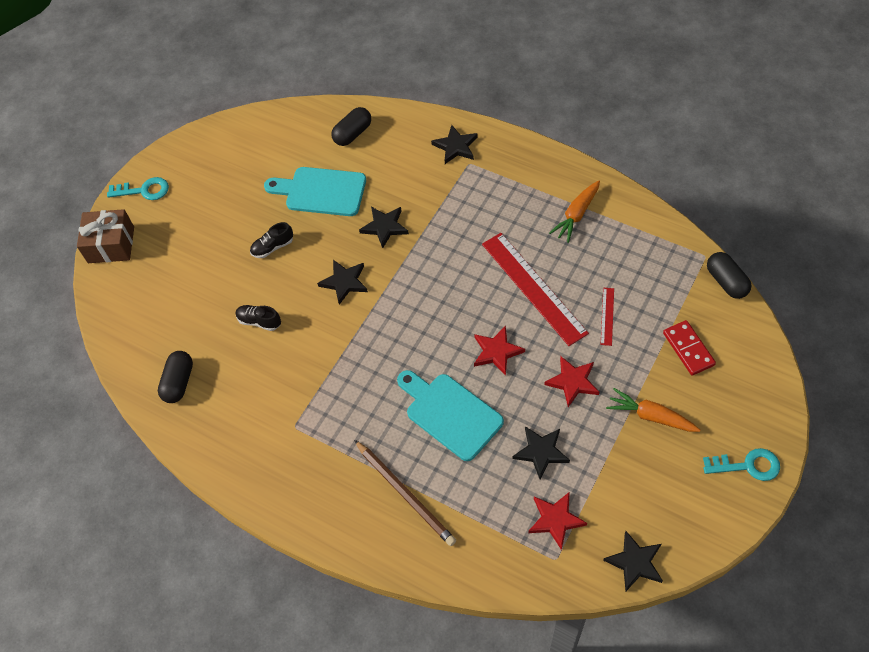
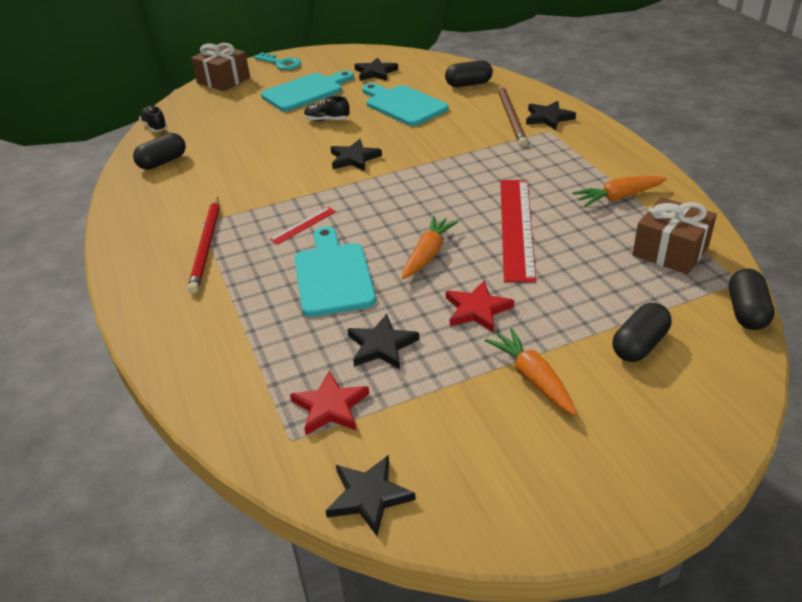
camera: 35 degrees right, 20 degrees down
black shoe [236,305,281,331] -> black shoe moved to [139,106,167,132]
brown pencil [354,440,456,546] -> brown pencil moved to [498,84,527,146]
black star [359,207,409,248] -> black star moved to [355,57,398,81]
red star [474,326,525,376] -> orange carrot [402,216,458,279]
red ruler [601,288,614,346] -> red ruler moved to [270,207,336,245]
red domino [663,320,716,376] -> black capsule [613,303,671,362]
turquoise key [703,448,780,481] -> none
none -> red pencil [187,197,220,294]
none -> turquoise cutting board [261,71,354,111]
none -> brown gift [632,197,717,274]

